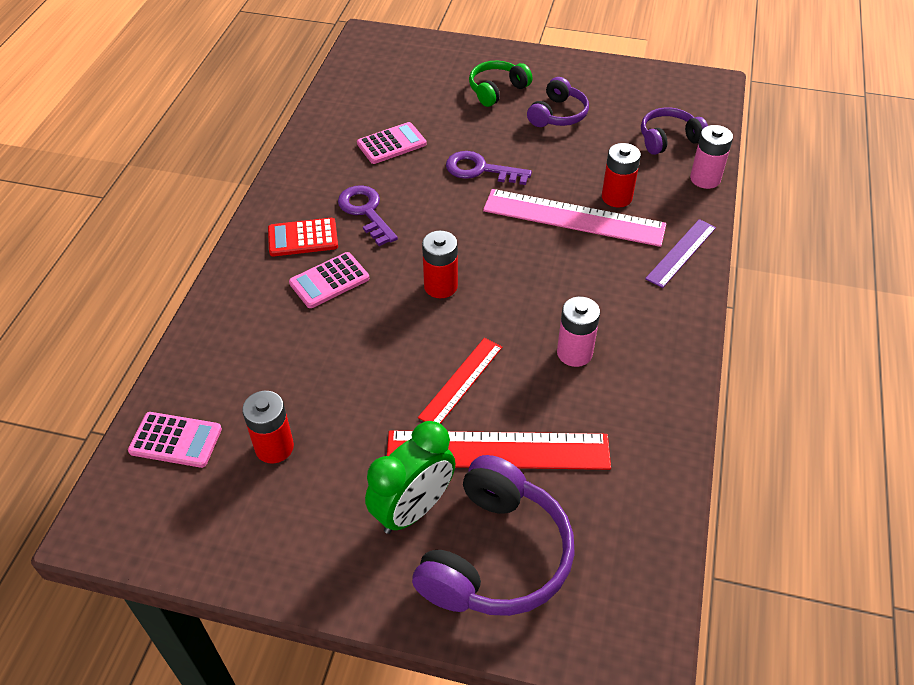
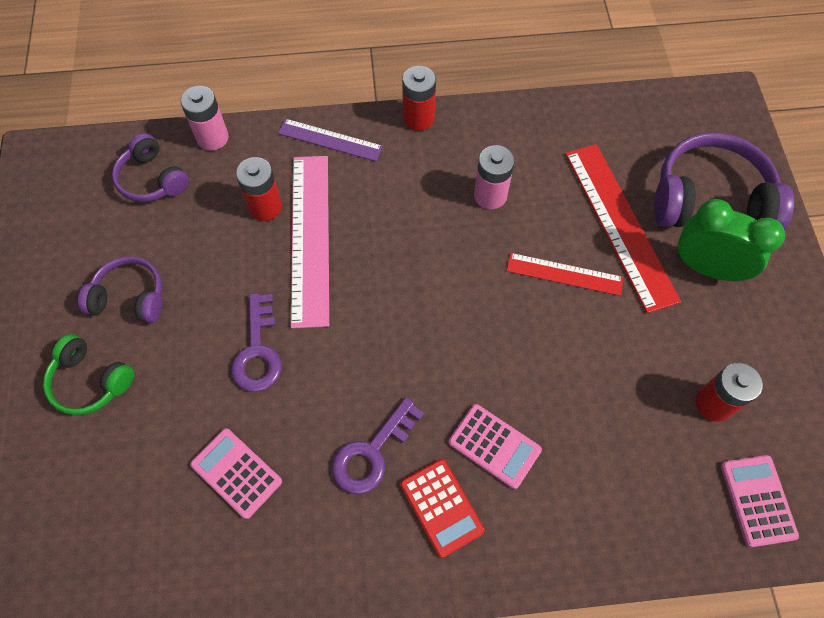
camera: 110 degrees left, 15 degrees up
red battery [422,231,458,298] -> red battery moved to [402,66,436,131]

